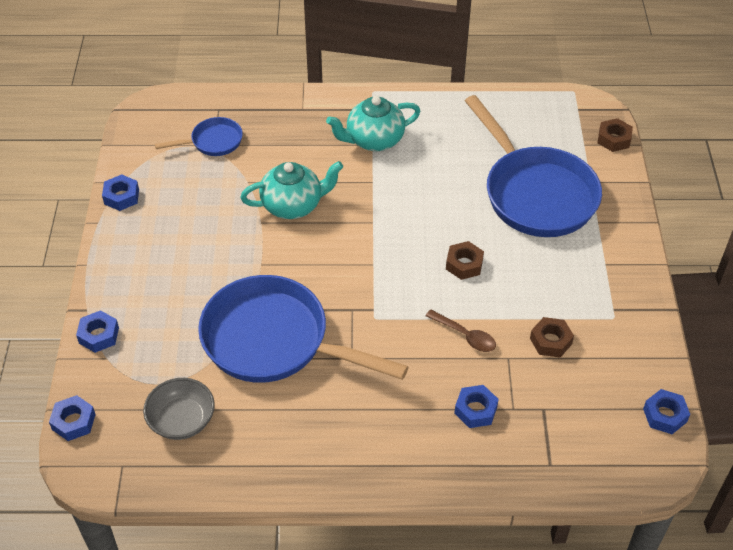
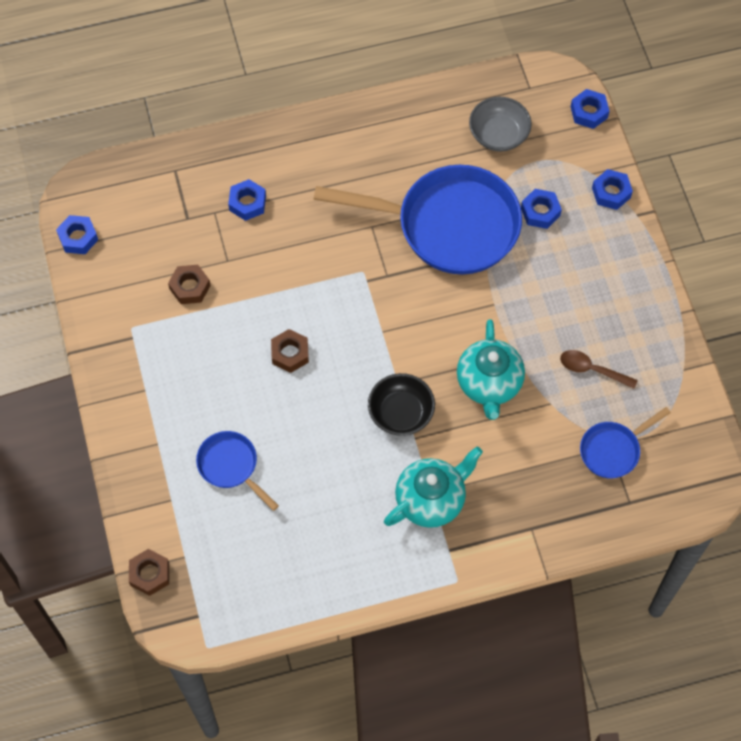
camera: 165 degrees right, 15 degrees up
blue nut [102,174,139,211] -> blue nut moved to [521,189,562,229]
turquoise teapot [240,161,343,219] -> turquoise teapot turned 60 degrees counterclockwise [457,319,525,420]
brown spoon [425,309,496,352] -> brown spoon moved to [560,350,638,389]
blue pan [465,95,602,237] -> blue pan [196,431,279,511], size x0.47
none -> black bowl [368,373,435,436]

